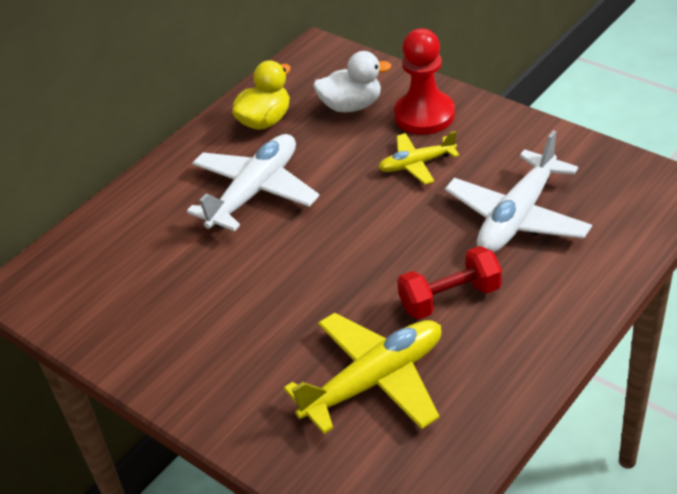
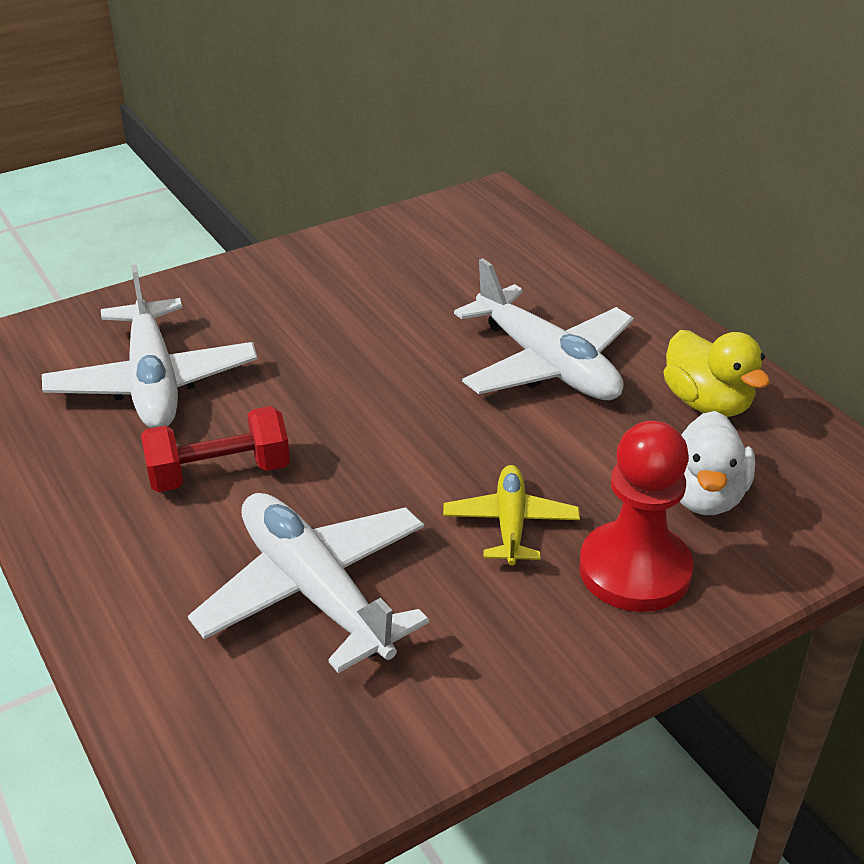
camera: 105 degrees right, 5 degrees down
yellow plane [284,313,442,434] -> white plane [42,264,257,428]
red dumbbell [397,246,502,319] -> red dumbbell turned 75 degrees clockwise [141,406,290,492]

